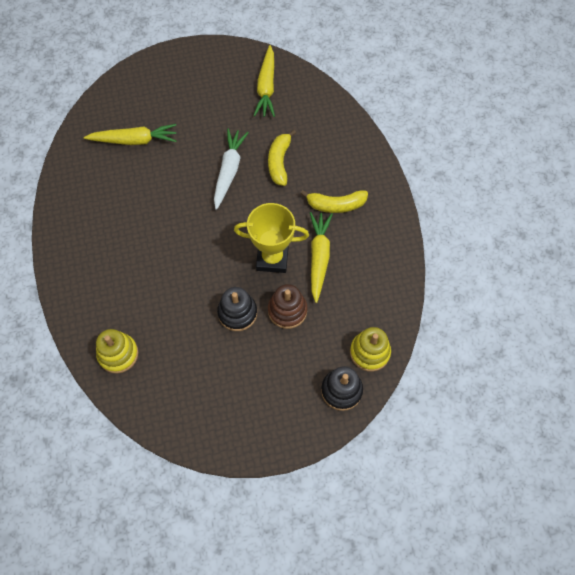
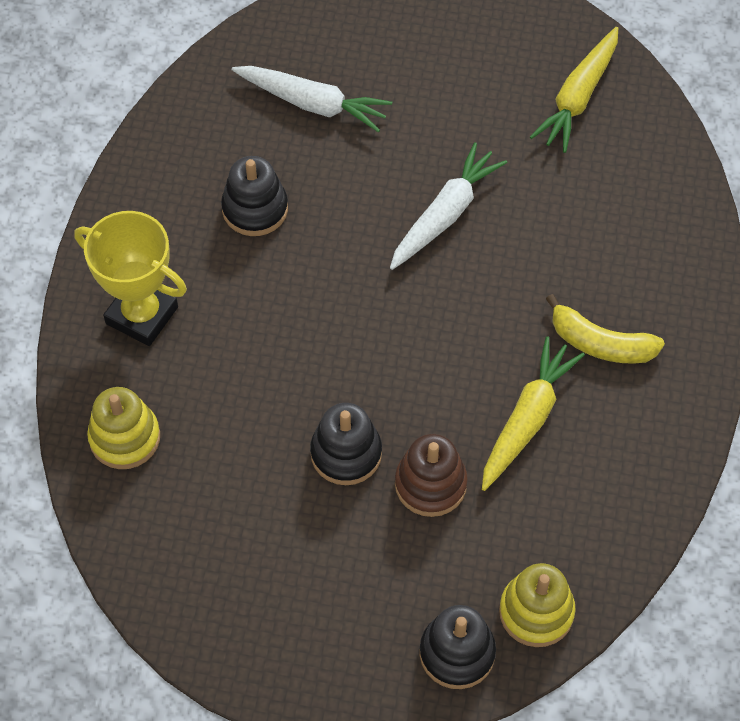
camera: 25 degrees right, 5 degrees down
yellow carrot [84,124,177,145] -> white carrot [232,66,392,132]
yellow trophy [234,203,309,273] -> yellow trophy moved to [74,211,187,346]
yellow banana [268,130,296,186] -> none
none -> black stacking toy [221,156,288,236]

